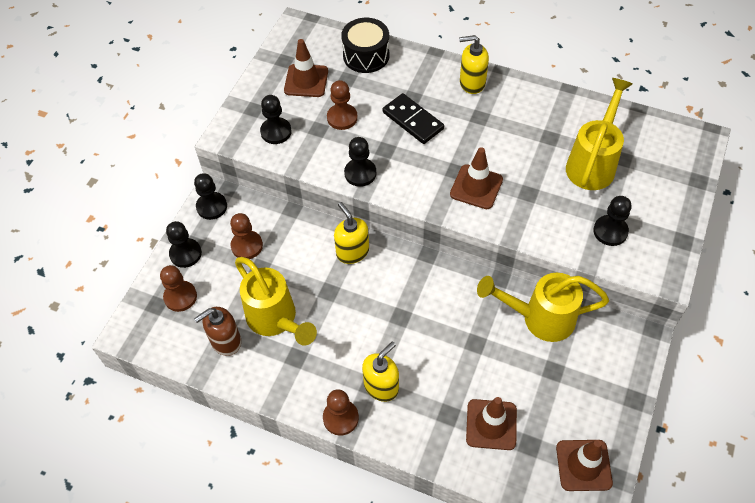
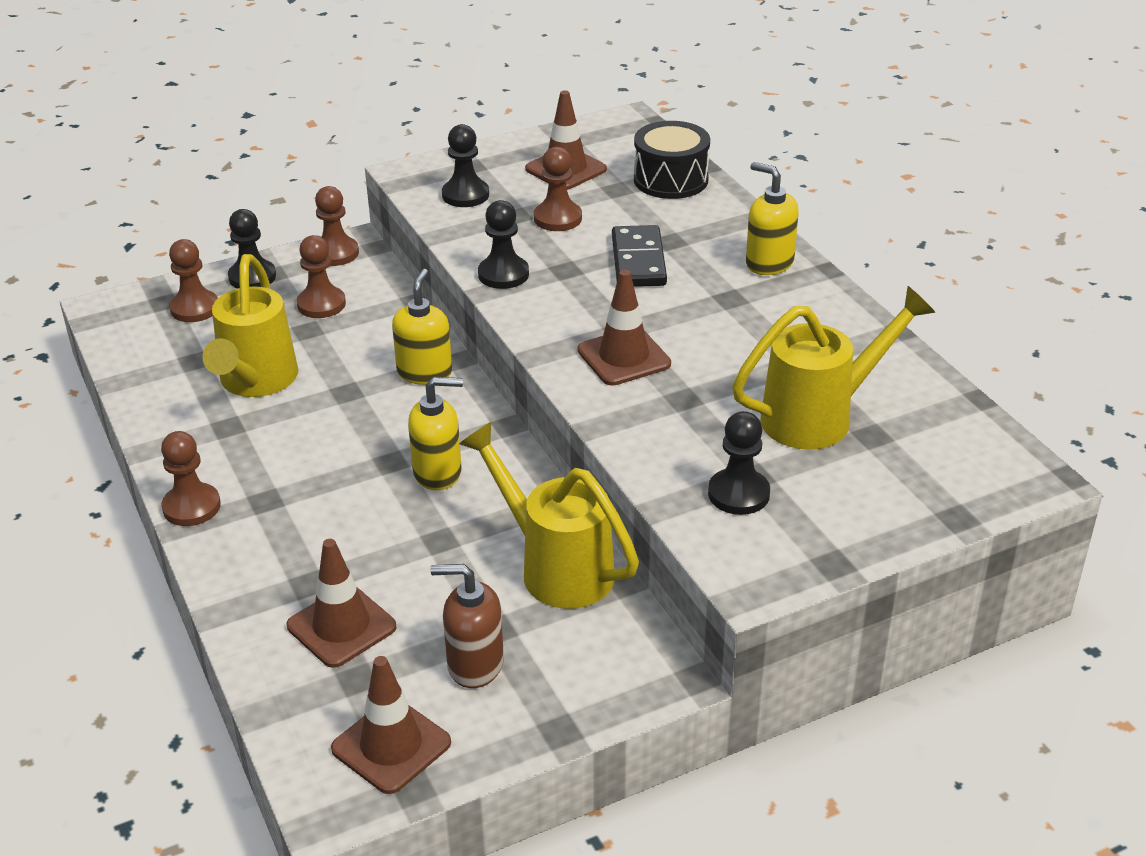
camera: 40 degrees right, 20 degrees down
black pawn [194,173,227,220] -> brown pawn [315,186,359,266]
brown soap dispenser [194,307,241,356] -> brown soap dispenser moved to [430,564,504,688]
yellow soap dispenser [362,341,399,402] -> yellow soap dispenser moved to [408,377,463,490]

